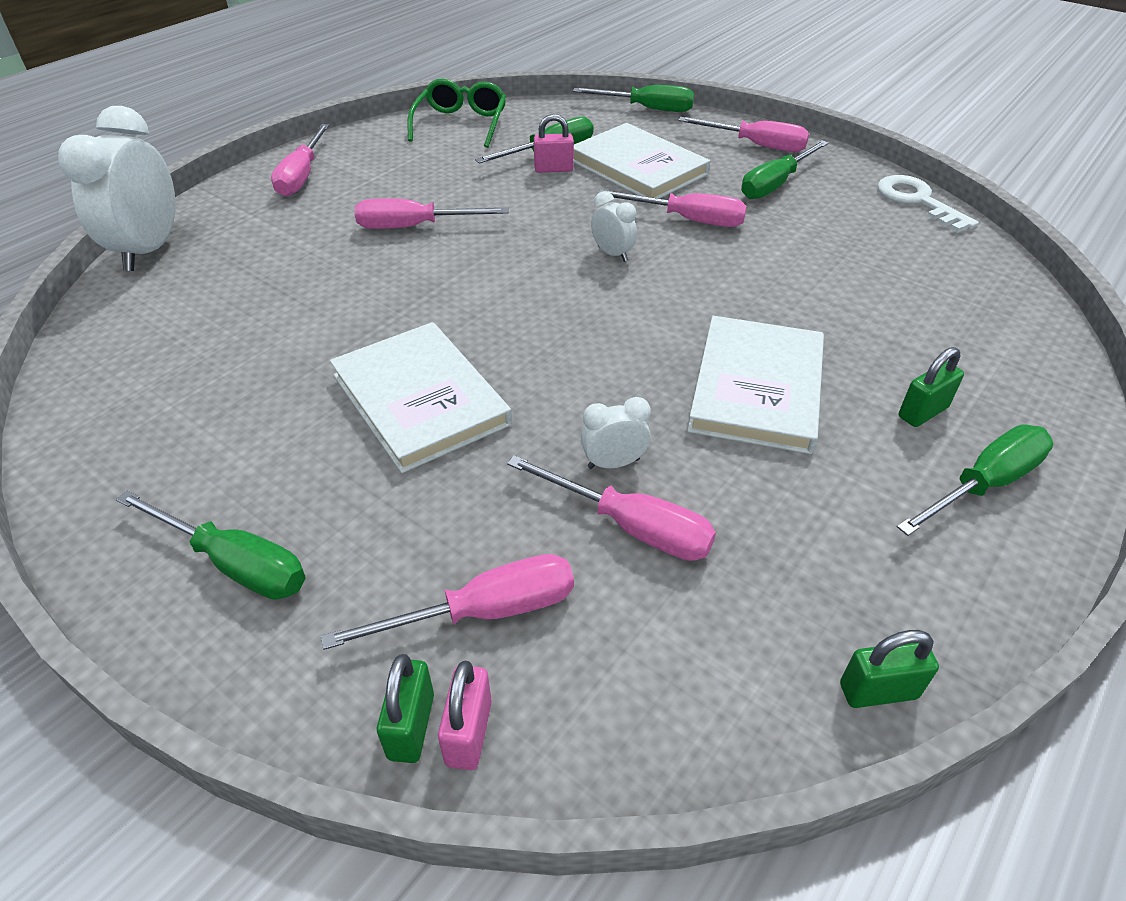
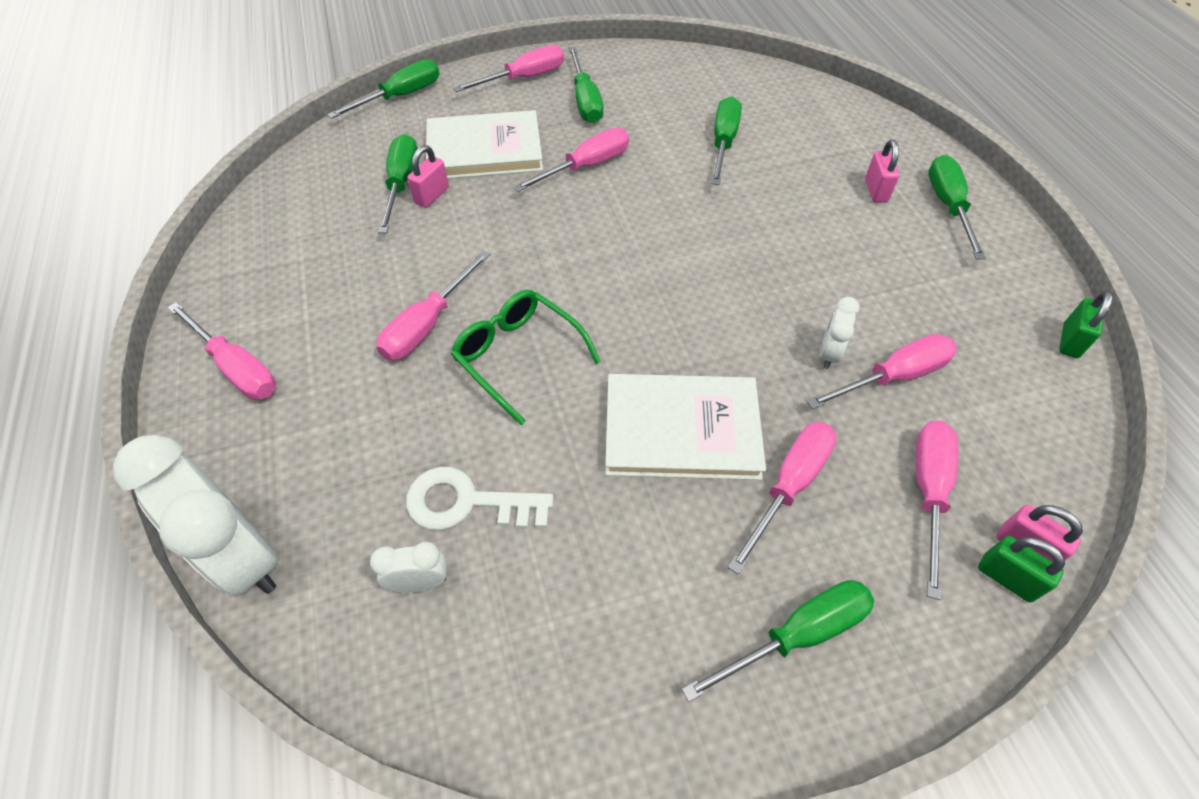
camera: 55 degrees left, 10 degrees up
green glasses [407,79,506,148] -> green glasses moved to [451,289,601,425]
white clock [591,191,637,262] -> white clock moved to [370,542,447,593]
white book [687,316,824,454] -> none
white key [877,175,979,233] -> white key moved to [406,467,554,530]
green padlock [899,347,964,427] -> pink padlock [865,140,899,202]
none -> green screwdriver [711,96,742,185]
none -> pink screwdriver [728,422,837,575]

